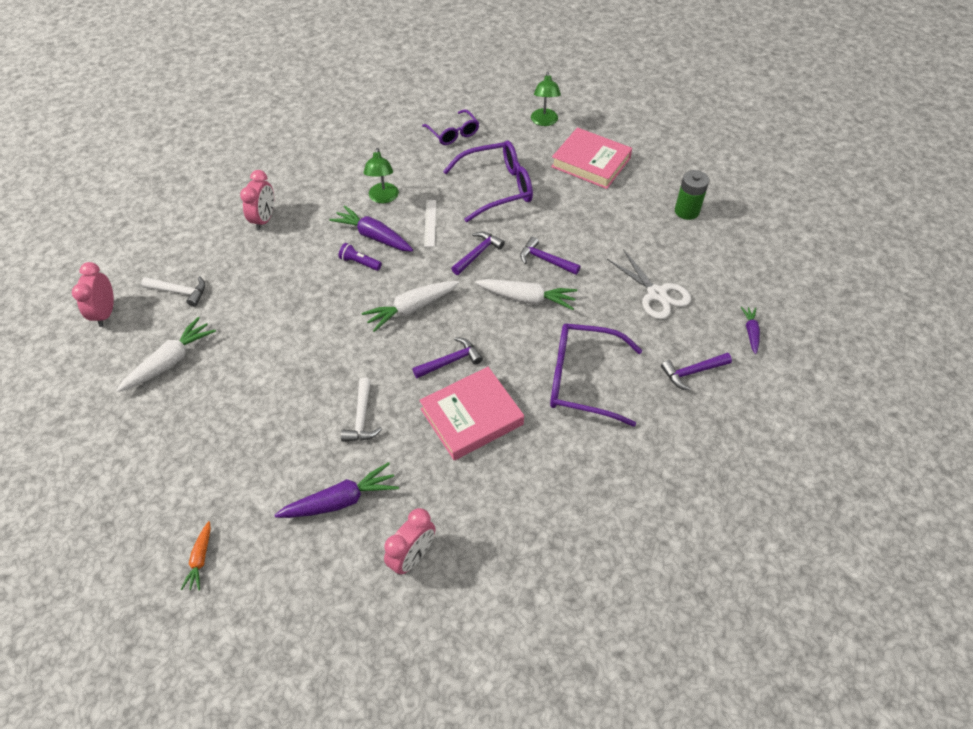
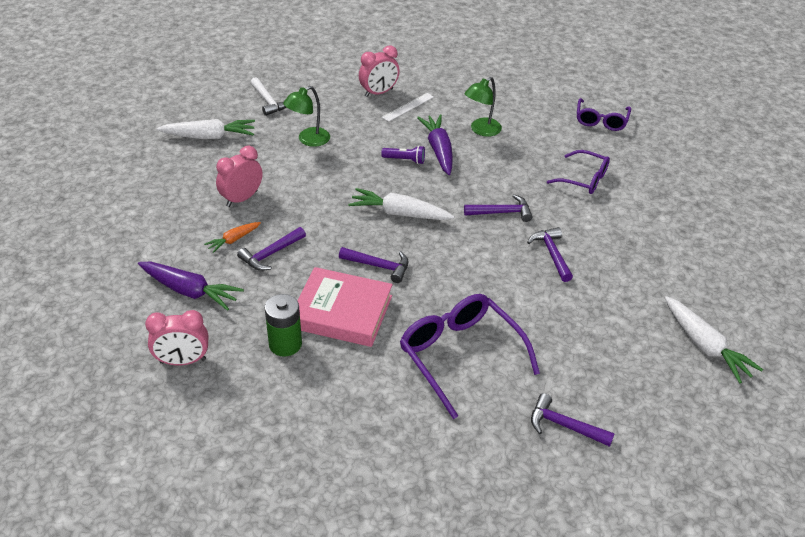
camera: 45 degrees right, 10 degrees down
pink clock [72,262,114,327] -> pink clock moved to [216,146,262,207]
orange carrot [180,521,211,591] -> orange carrot moved to [204,222,261,253]
purple flashlight [338,243,382,271] -> purple flashlight turned 120 degrees clockwise [381,146,425,164]
white hammer [341,377,382,442] -> purple hammer [237,227,306,271]
white ruler [424,200,436,247] -> white ruler moved to [382,93,434,122]
purple glasses [443,140,533,222] -> purple glasses [547,150,610,194], size x0.61
white carrot [475,279,577,310] -> white carrot moved to [665,296,763,383]
green lamp [531,72,561,126] -> green lamp moved to [283,86,330,147]
pink book [551,127,632,189] -> none
white scissors [607,249,691,319] -> none
green battery [675,170,709,220] -> green battery moved to [264,294,302,357]
purple carrot [741,307,760,354] -> none

